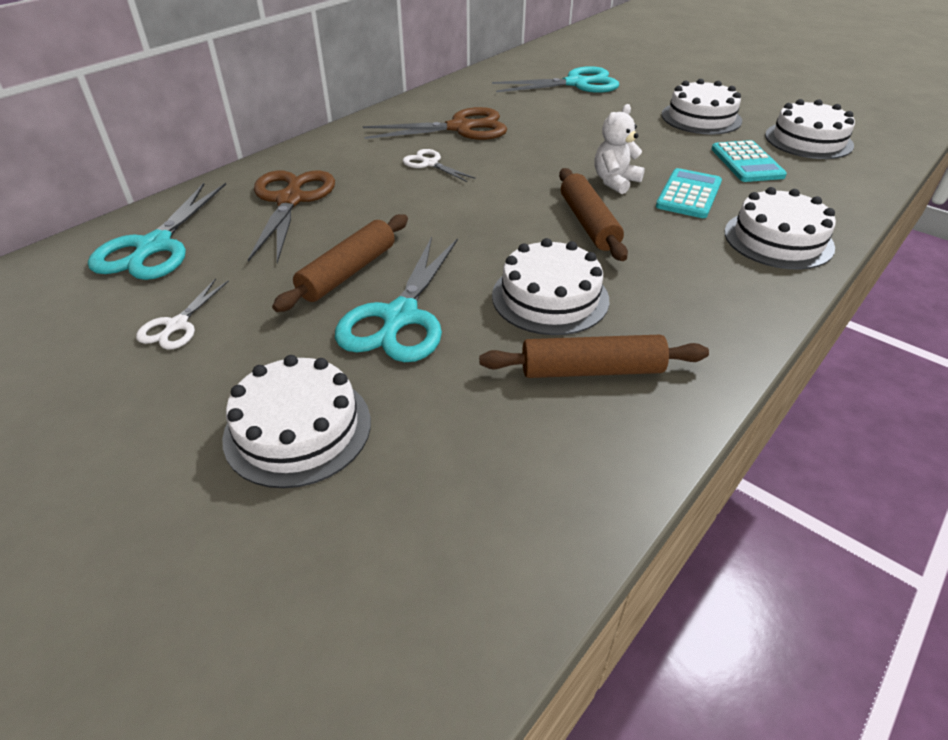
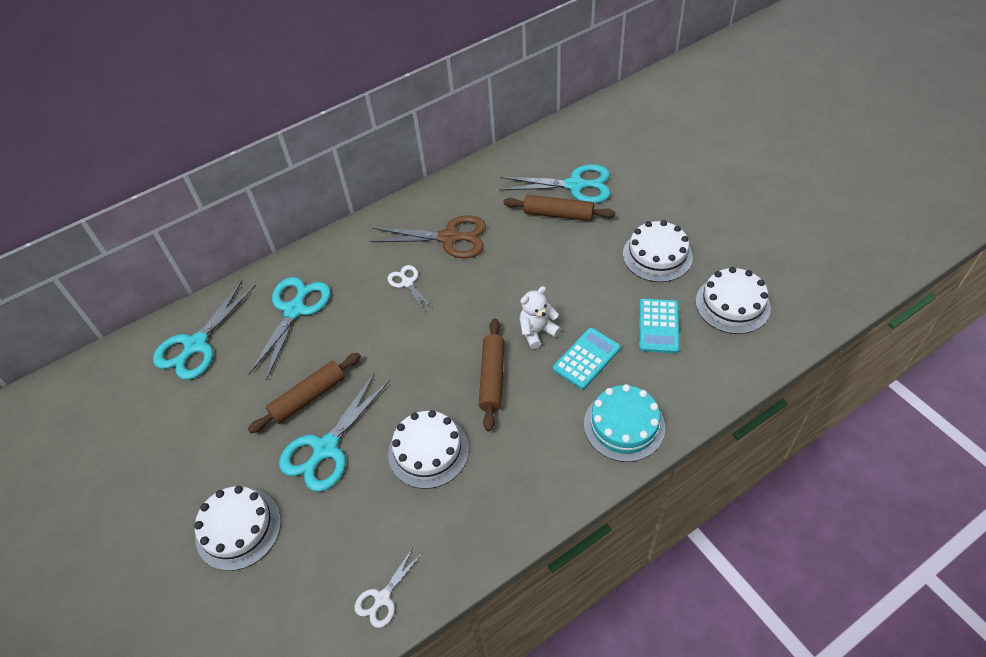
camera: 20 degrees right, 10 degrees up
white scissors [136,278,229,350] -> white scissors moved to [355,547,422,628]
brown scissors [248,170,335,263] -> turquoise scissors [248,277,331,380]
brown rolling pin [479,335,709,378] -> brown rolling pin moved to [503,195,615,221]
white cake [725,187,836,270] -> turquoise cake [584,384,665,462]

